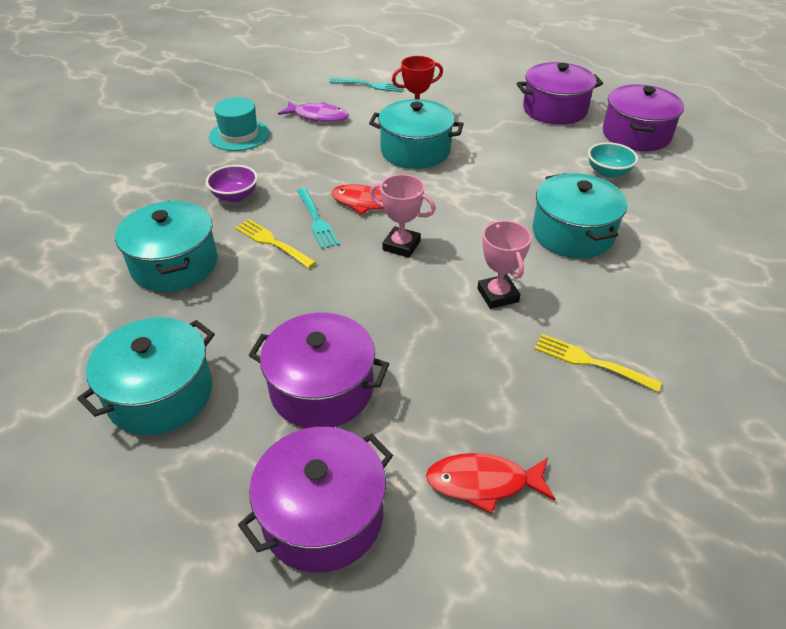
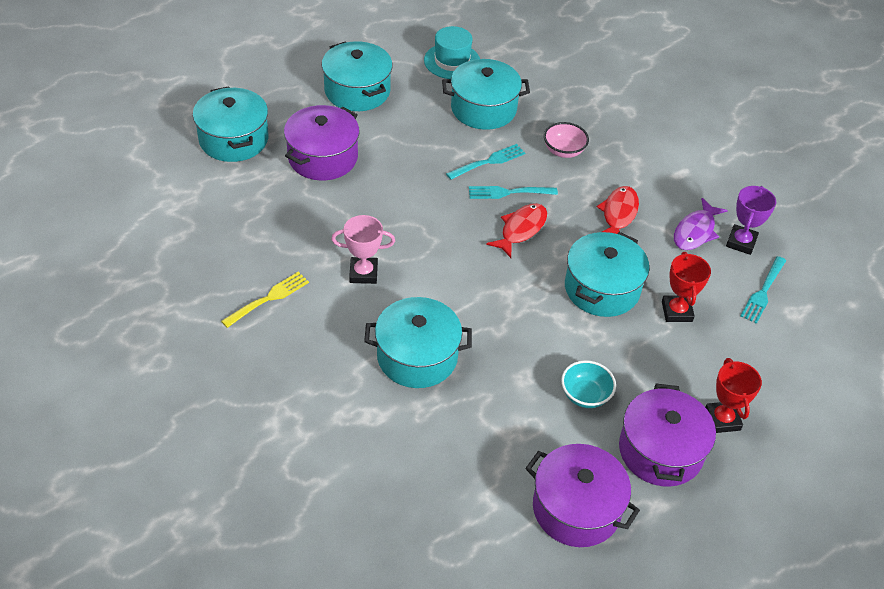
camera: 105 degrees right, 5 degrees up
purple bowl [206,165,258,202] -> pink bowl [544,122,589,158]
turquoise hat [209,97,270,151] -> turquoise hat moved to [424,26,480,79]
yellow fork [235,219,316,268] -> turquoise fork [446,144,525,180]
purple pot [238,427,393,573] -> turquoise pot [193,86,268,162]
pink trophy [370,174,436,258] -> none
red fish [426,453,555,514] -> red fish moved to [597,186,639,234]
turquoise bowl [588,142,638,178] -> turquoise bowl moved to [561,360,616,408]
none -> red trophy [705,358,762,433]
none -> purple trophy [726,186,776,255]

